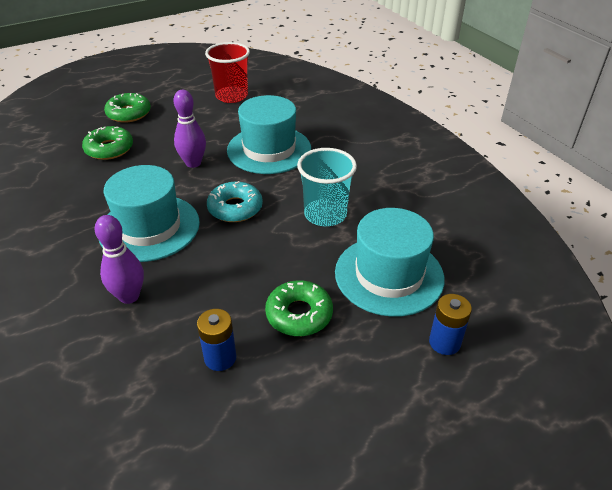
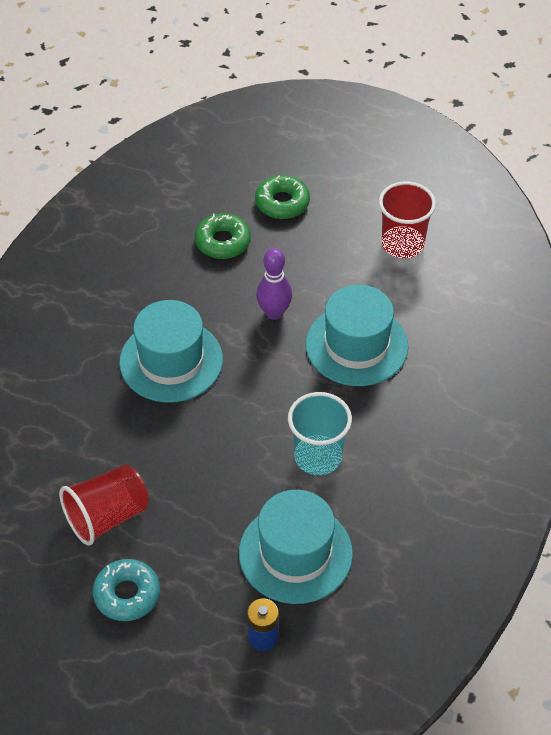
camera: 45 degrees right, 10 degrees up
purple bowling pin [94,215,144,304] -> none
blue battery [197,309,236,371] -> red cup [59,465,149,546]
turquoise donut [207,181,263,222] -> turquoise donut moved to [93,559,160,621]
green donut [265,280,333,336] -> none

